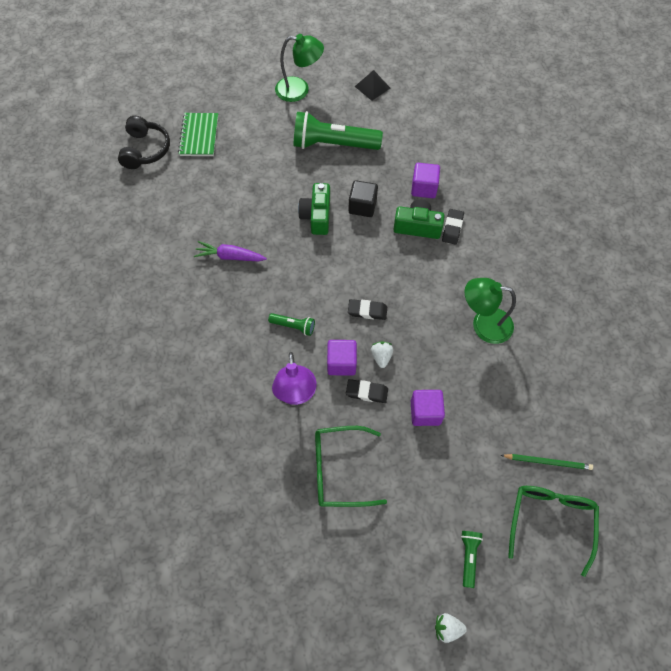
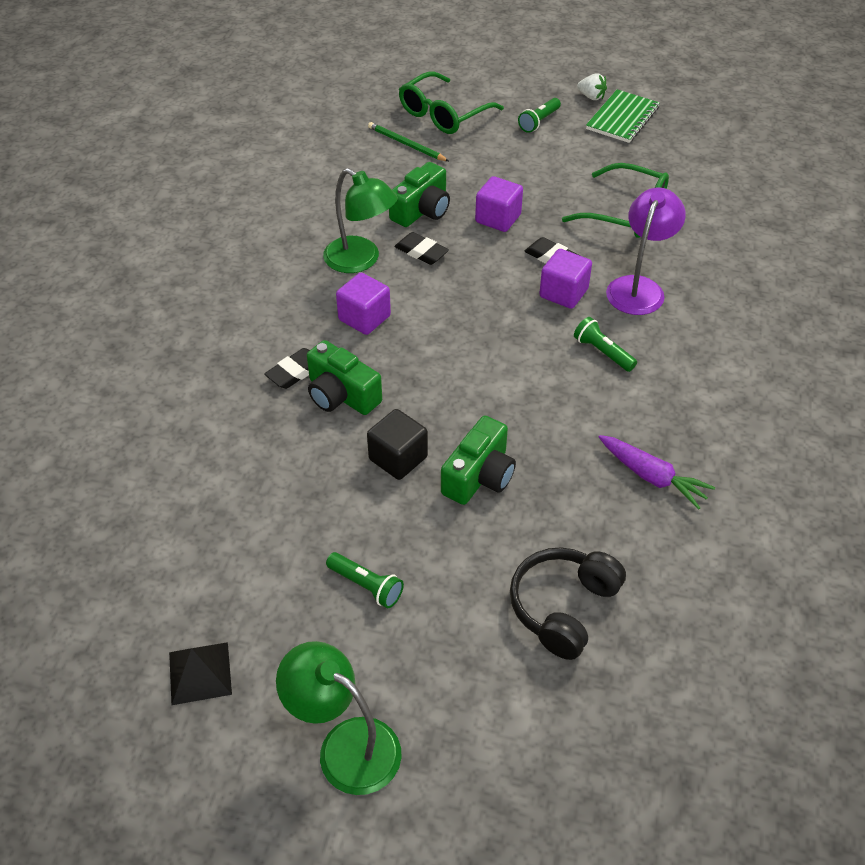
camera: 150 degrees left, 15 degrees down
black headphones [118,116,170,169] -> black headphones moved to [510,547,626,660]
green notebook [178,113,218,156] -> green notebook moved to [586,89,660,143]
green flashlight [293,111,383,150] -> green flashlight [326,552,404,608], size x0.46
black eraser [348,299,387,320] -> black eraser moved to [394,232,449,265]
white strawberry [371,341,393,368] -> none
purple cube [411,163,440,198] -> purple cube moved to [336,273,391,335]
none -> green camera [389,162,450,227]

